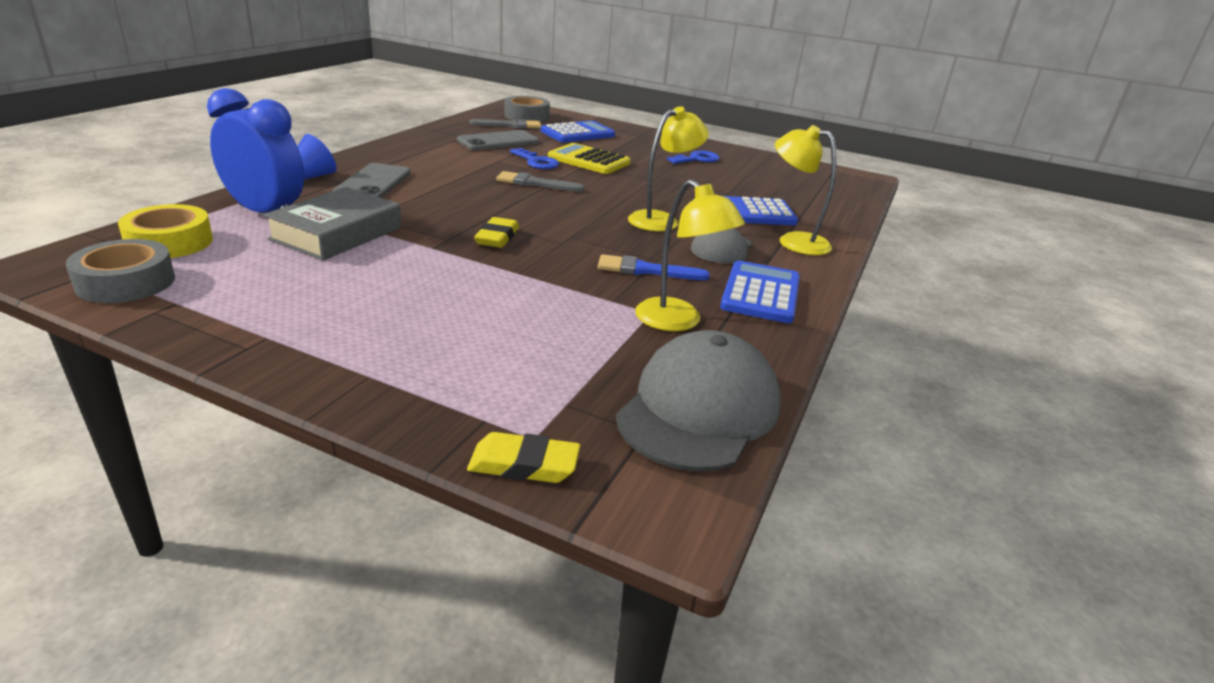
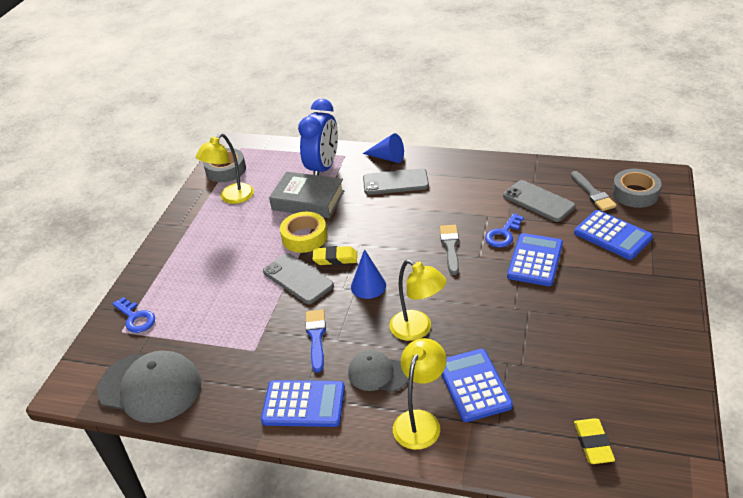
camera: 85 degrees right, 10 degrees up
yellow tape [118,204,213,258] -> yellow tape moved to [280,212,327,253]
yellow eraser [467,432,580,483] -> yellow eraser moved to [574,418,615,464]
yellow calculator [548,143,630,174] -> blue calculator [507,233,563,286]
yellow lamp [635,179,745,331] -> yellow lamp moved to [196,133,254,204]
blue key [667,151,719,164] -> blue key moved to [112,297,155,333]
none -> grey phone [263,253,334,304]
none -> blue cone [351,249,386,299]

